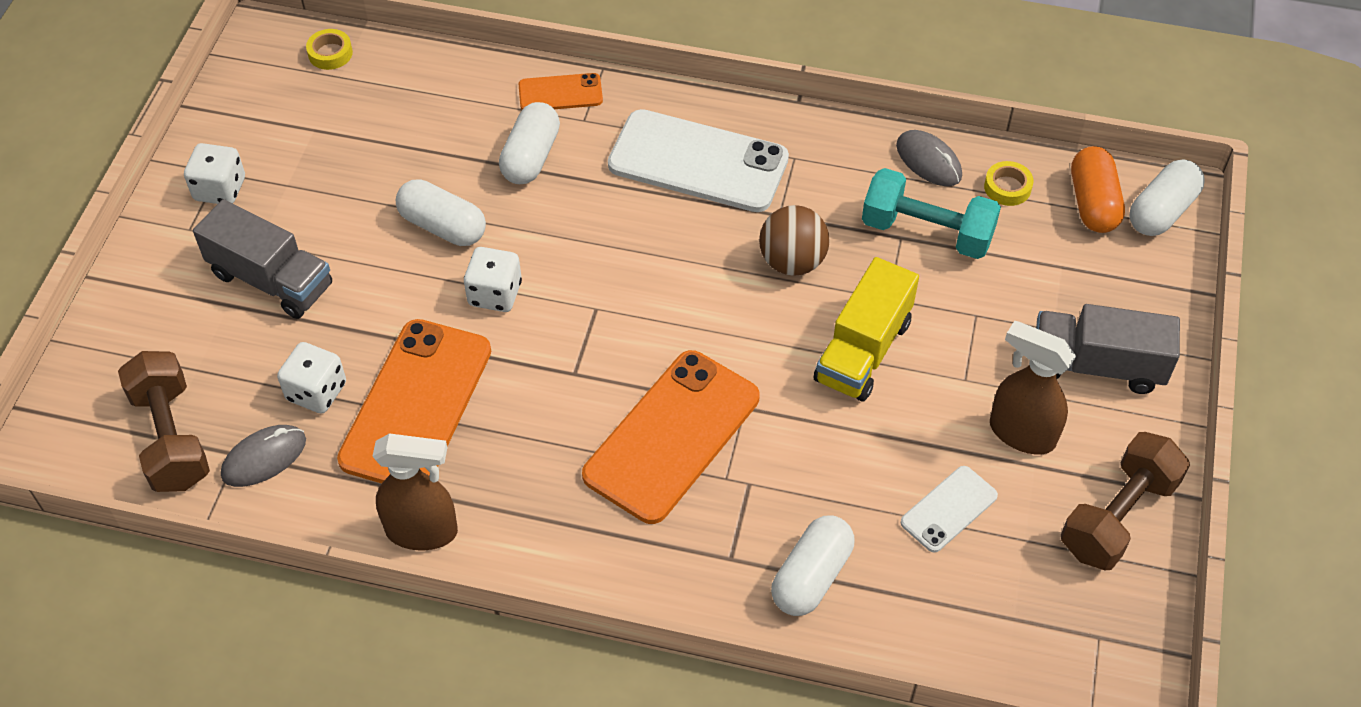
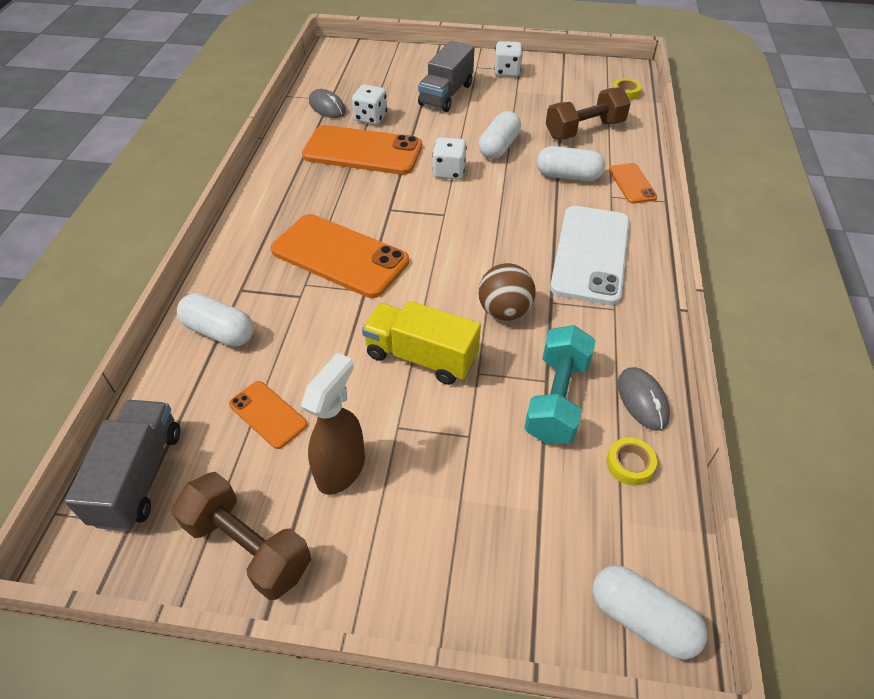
camera: 85 degrees right, 5 degrees down
brown dumbbell [118,351,210,492] -> brown dumbbell moved to [546,87,631,139]
brown spray bottle [372,433,458,550] -> none
grey mouse [896,130,962,186] -> grey mouse turned 60 degrees counterclockwise [618,367,670,431]
white phone [901,466,998,552] -> orange phone [229,381,307,449]
grey truck [1036,304,1180,394] -> grey truck moved to [64,400,180,531]
orange capsule [1071,146,1125,233] -> none

